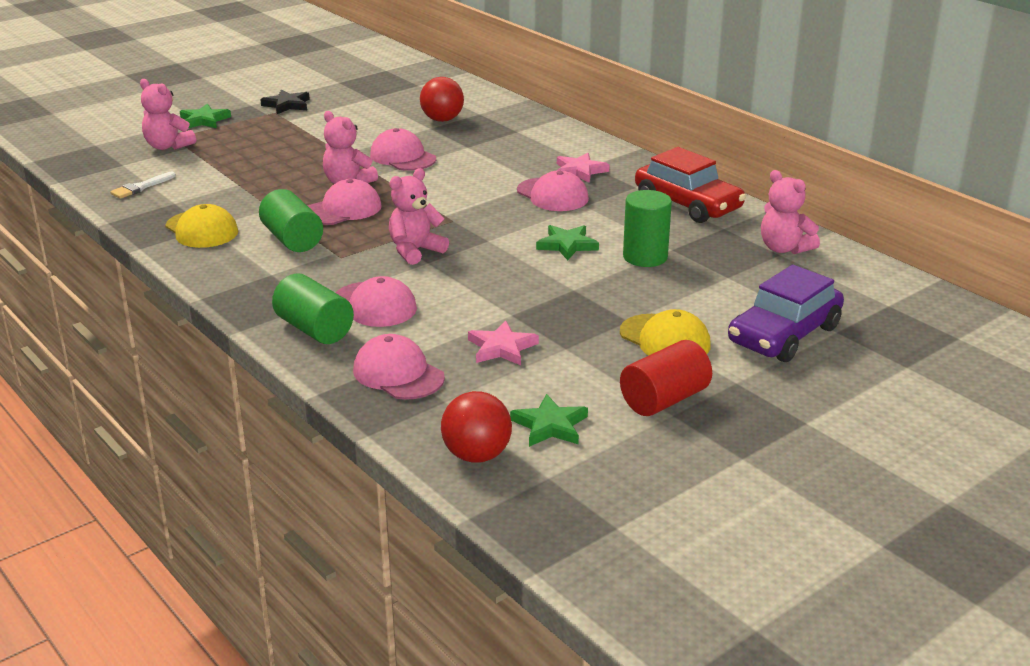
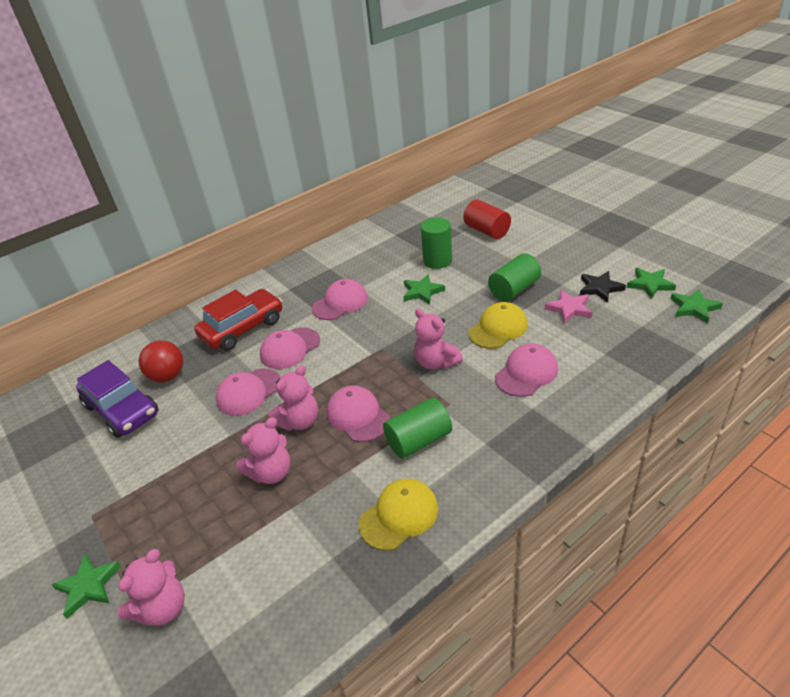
camera: 85 degrees left, 10 degrees up
white brush [110,172,176,199] -> none
black star [260,89,309,114] -> black star moved to [580,271,626,303]
green cylinder [272,273,354,344] -> green cylinder moved to [488,253,541,301]
pink cap [353,334,445,400] -> pink cap moved to [260,328,320,369]
red ball [441,391,512,463] -> green star [670,289,723,323]
pink star [557,153,609,183] -> none
yellow cap [620,309,711,356] -> yellow cap moved to [469,302,528,349]
red cylinder [620,340,712,416] -> red cylinder moved to [463,199,511,239]
red car [635,147,746,223] -> red car moved to [194,289,282,351]
purple car [728,265,844,362] -> purple car moved to [76,360,159,438]
pink teddy bear [761,170,820,254] -> pink teddy bear moved to [236,417,291,484]

